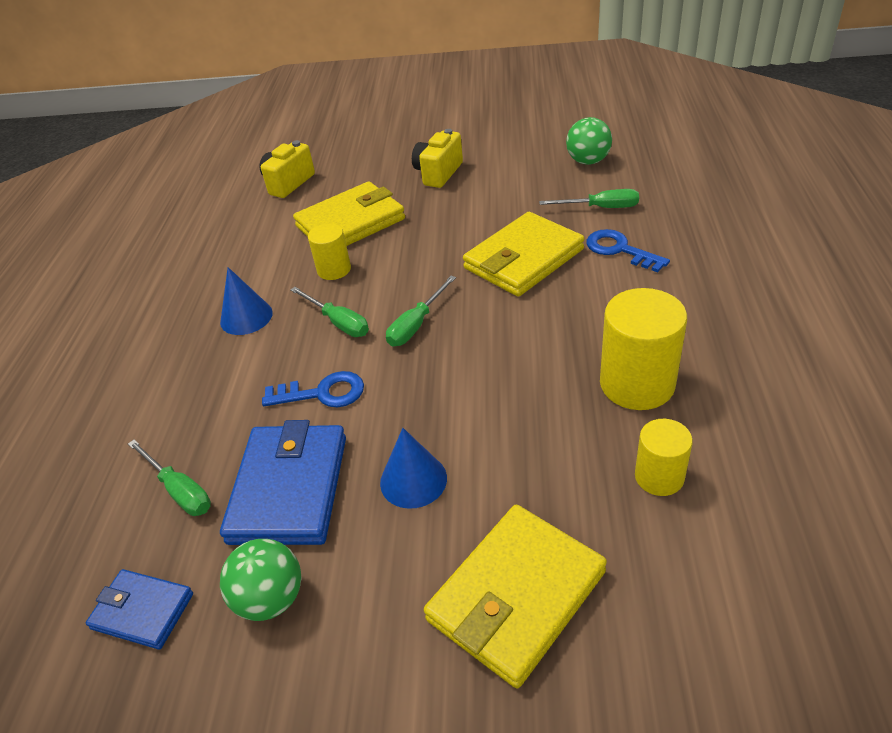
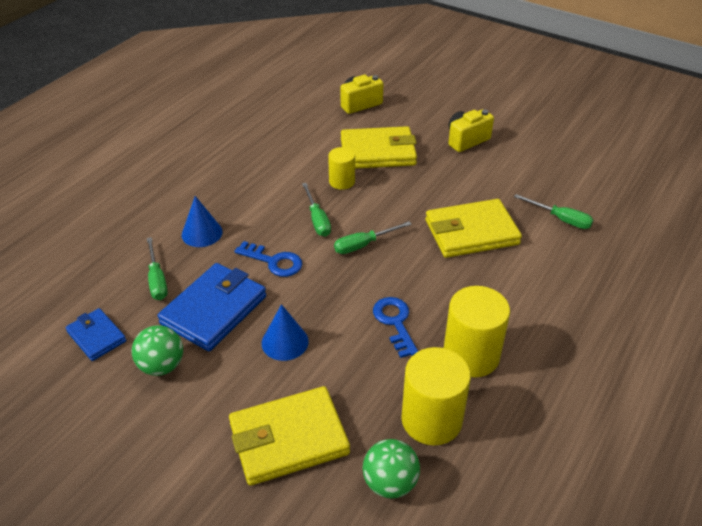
camera: 25 degrees right, 0 degrees up
blue cone [220,267,273,335] -> blue cone moved to [182,196,223,247]
green ball [566,117,612,165] -> green ball moved to [363,439,420,498]
blue key [586,229,670,273] -> blue key moved to [373,297,418,358]
yellow cylinder [635,419,693,496] -> yellow cylinder [401,347,471,446], size x1.71

